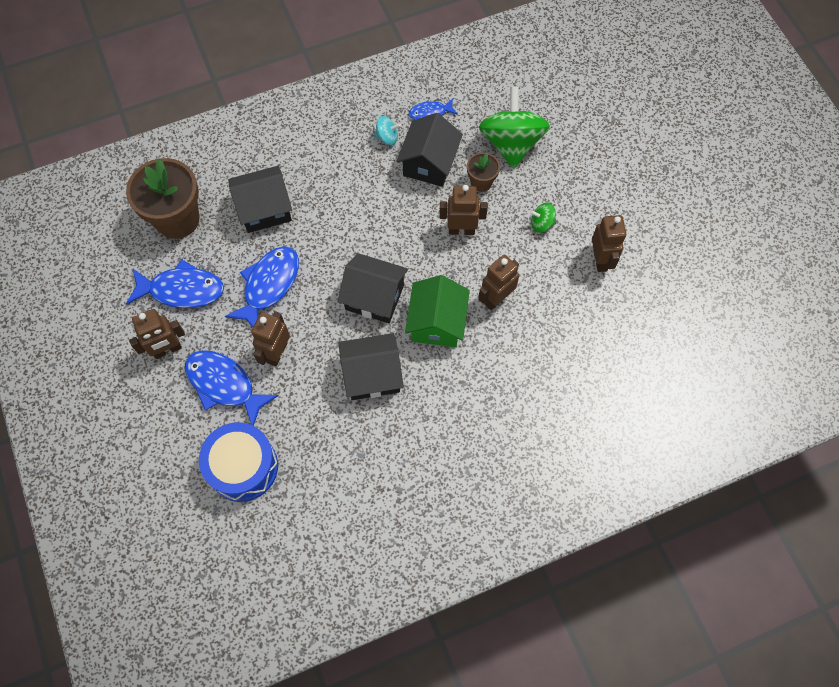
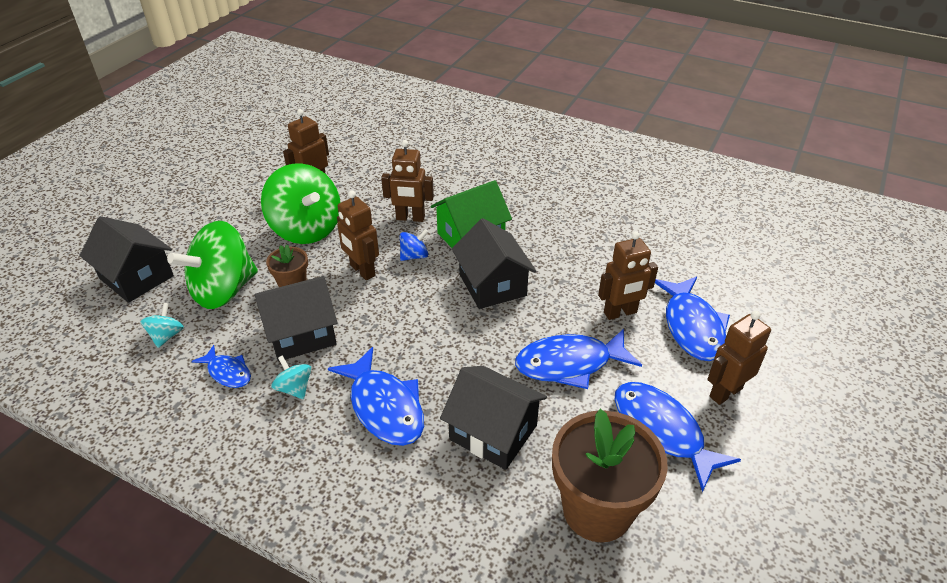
camera: 130 degrees left, 25 degrees down
brown robot [129,309,185,359] -> brown robot turned 60 degrees counterclockwise [707,311,771,405]
blue drum [199,422,278,502] -> none
black house [339,333,404,400] -> black house moved to [79,216,174,303]
green spinning top [530,203,556,233] -> green spinning top [261,163,340,244], size x2.30
none -> turquoise spinning top [140,303,184,348]
none -> blue fish [328,347,424,446]
none -> blue spinning top [400,229,428,261]

